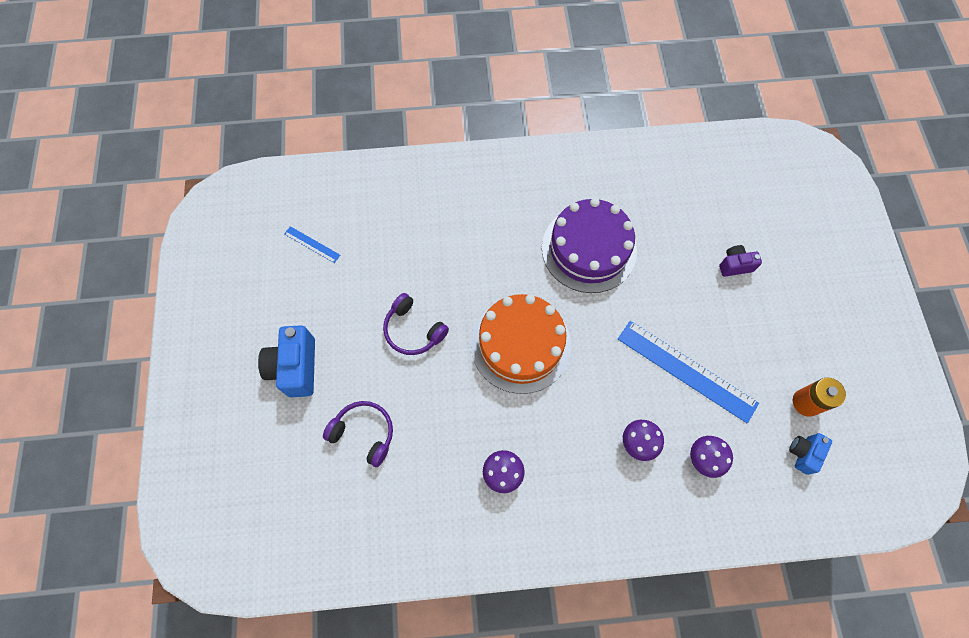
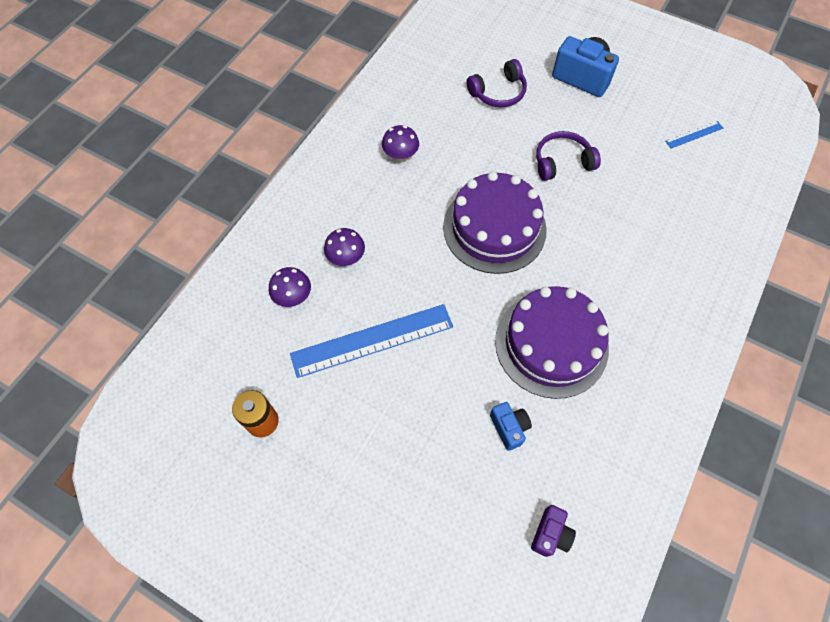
camera: 125 degrees right, 5 degrees down
orange cake [471,294,571,394] -> purple cake [443,171,547,274]
purple camera [719,245,762,277] -> purple camera moved to [531,505,576,557]
blue camera [789,433,832,475] -> blue camera moved to [490,402,532,451]

